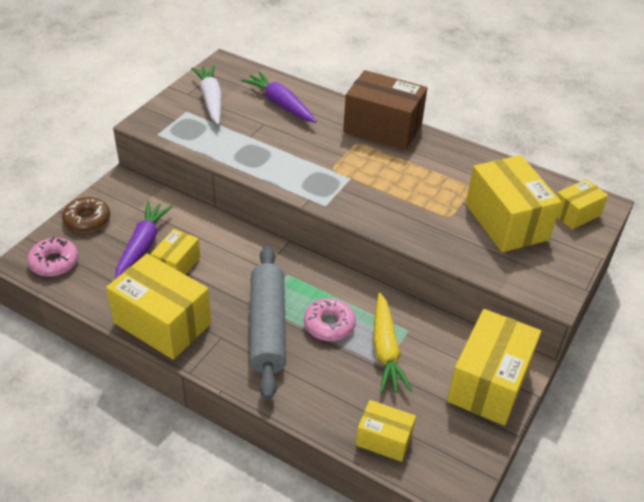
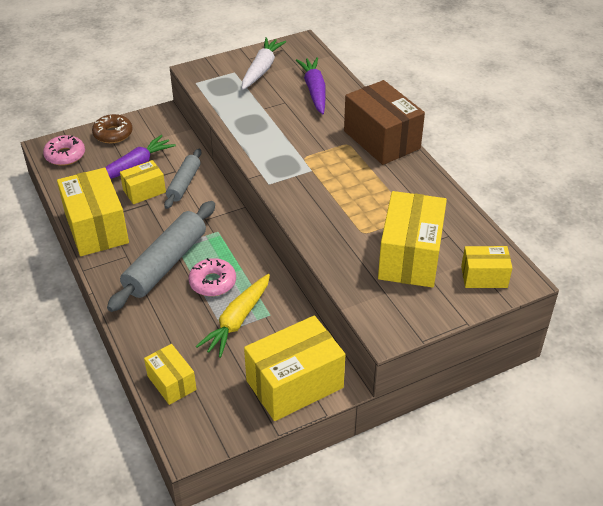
camera: 35 degrees right, 0 degrees up
none -> grey rolling pin [164,149,201,209]

